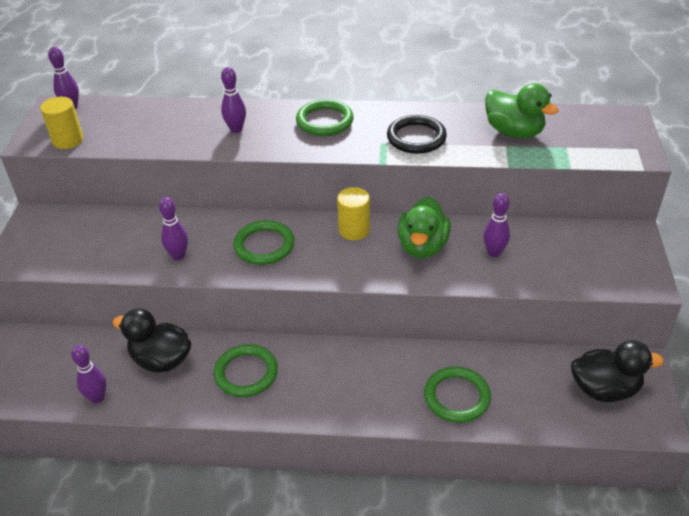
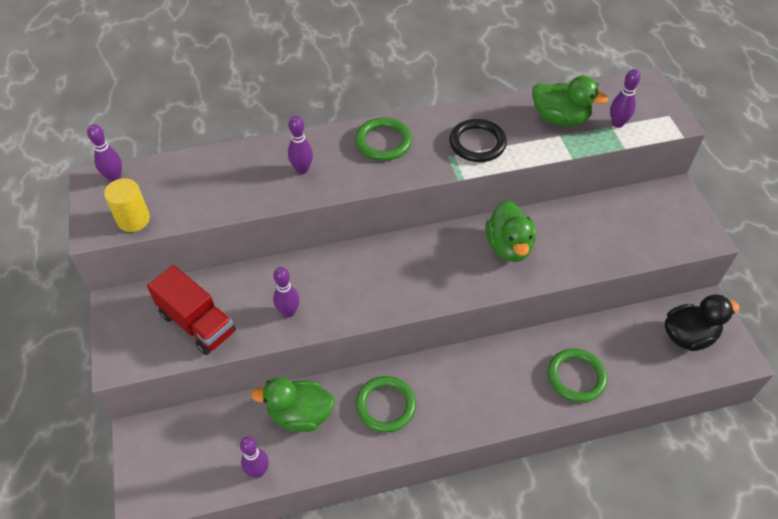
camera: 20 degrees left, 10 degrees up
black duck [112,308,191,373] -> green duck [251,377,335,432]
green ring [233,220,295,265] -> none
yellow cylinder [337,187,370,240] -> none
purple bowling pin [483,193,510,257] -> purple bowling pin moved to [610,69,641,128]
none -> red truck [147,265,236,355]

